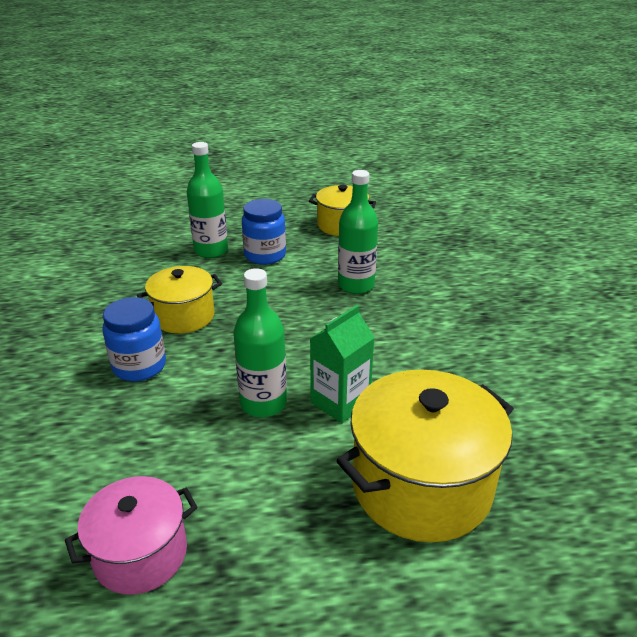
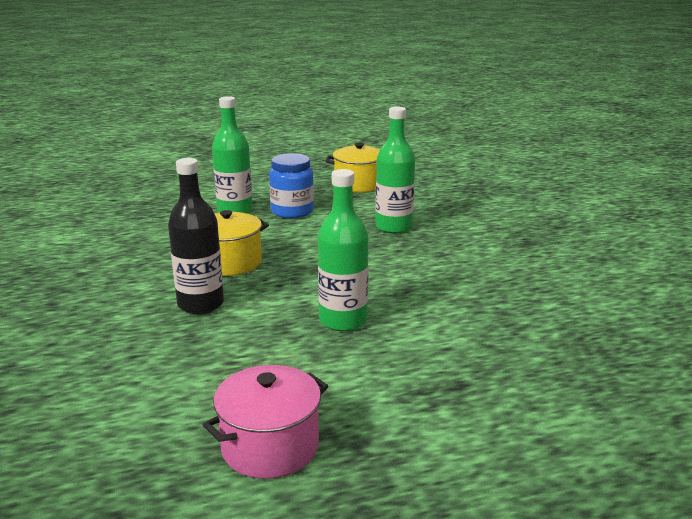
camera: 10 degrees left, 10 degrees down
blue jar [103,297,166,381] -> black bottle [168,158,224,314]
green carton [310,305,375,423] -> none
yellow pot [336,369,514,542] -> none

